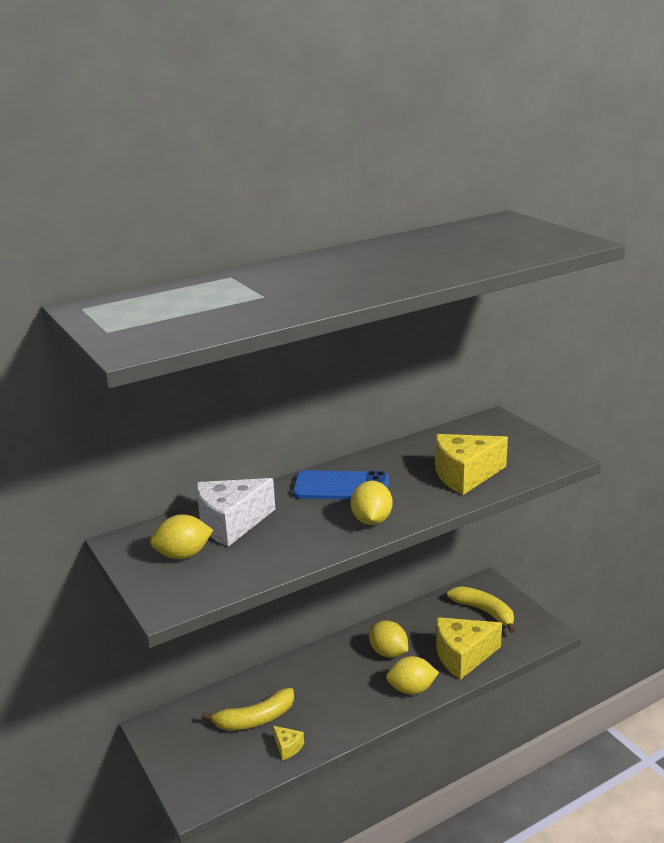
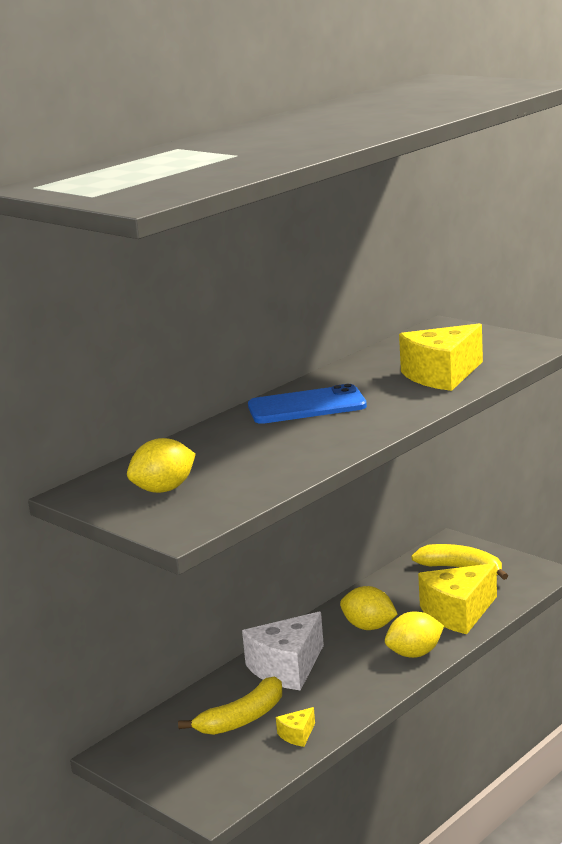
camera: 15 degrees left, 5 degrees down
white cheese [196,478,275,547] -> white cheese moved to [242,612,324,691]
yellow cheese [273,726,304,760] -> yellow cheese turned 105 degrees clockwise [276,707,315,747]
yellow lemon [351,480,393,525] -> none

